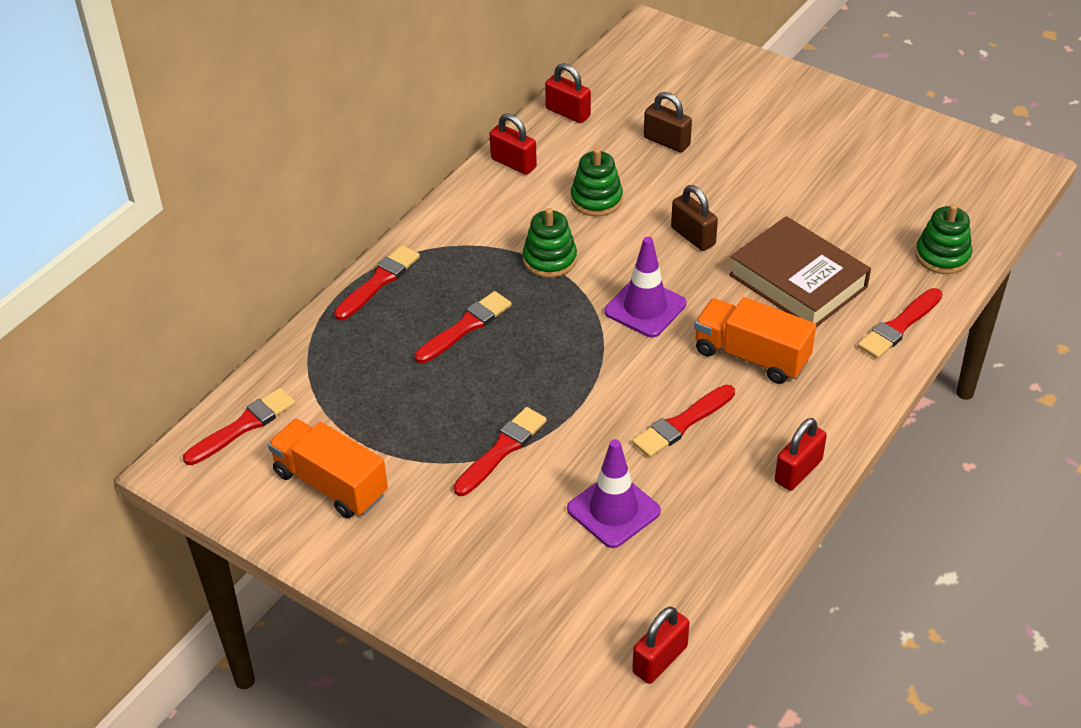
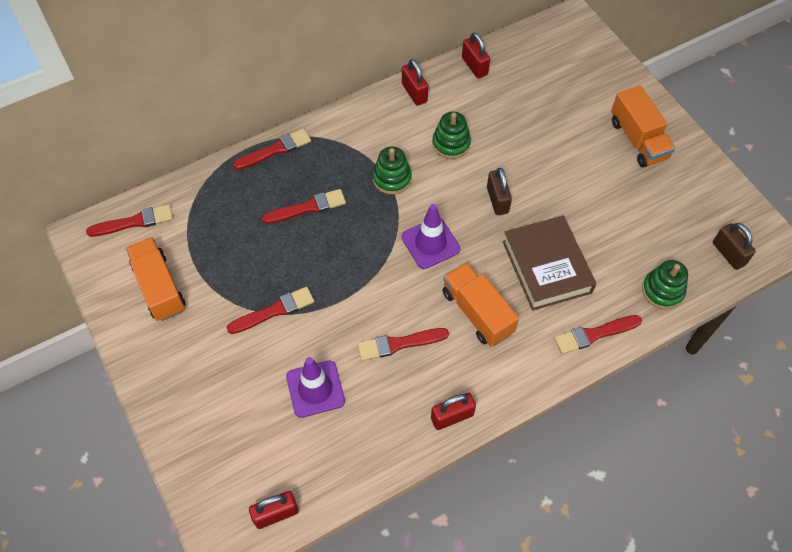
camera: 25 degrees right, 15 degrees up
brown padlock [644,92,692,153] -> brown padlock moved to [713,223,756,270]
none -> orange truck [611,86,676,167]

